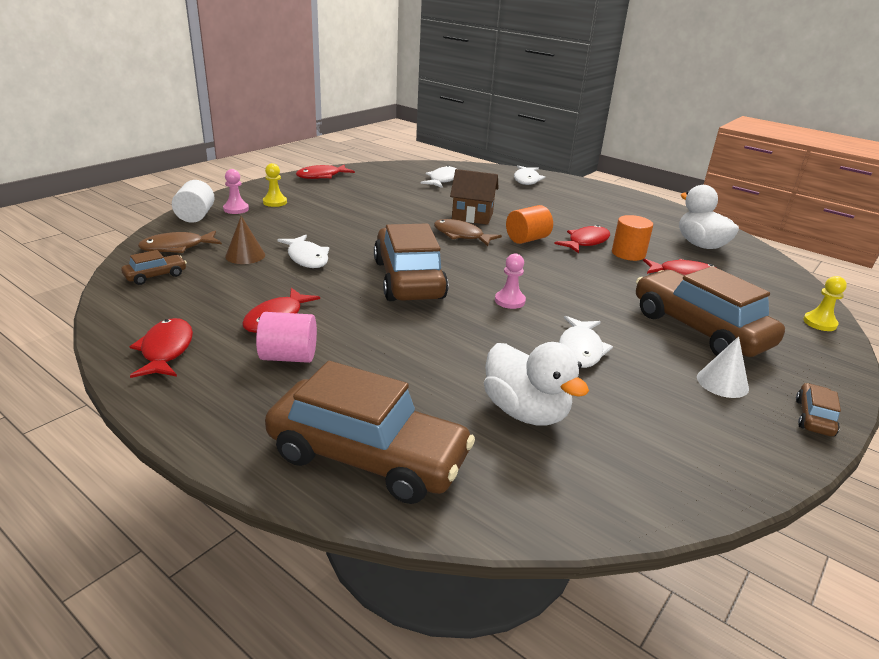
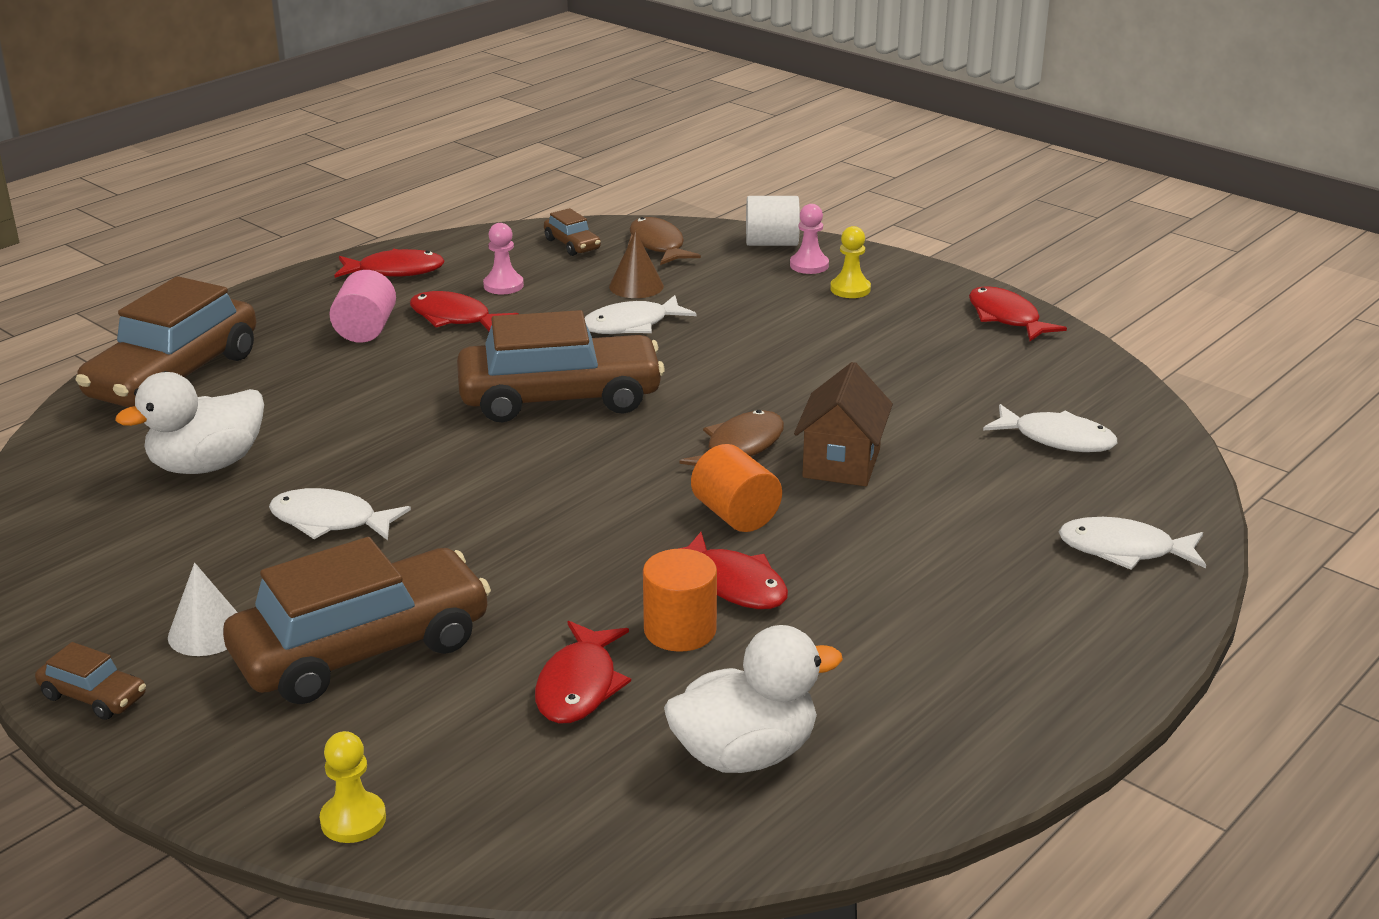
camera: 95 degrees right, 0 degrees up
pink pawn [495,253,526,309] -> pink pawn moved to [483,223,524,294]

